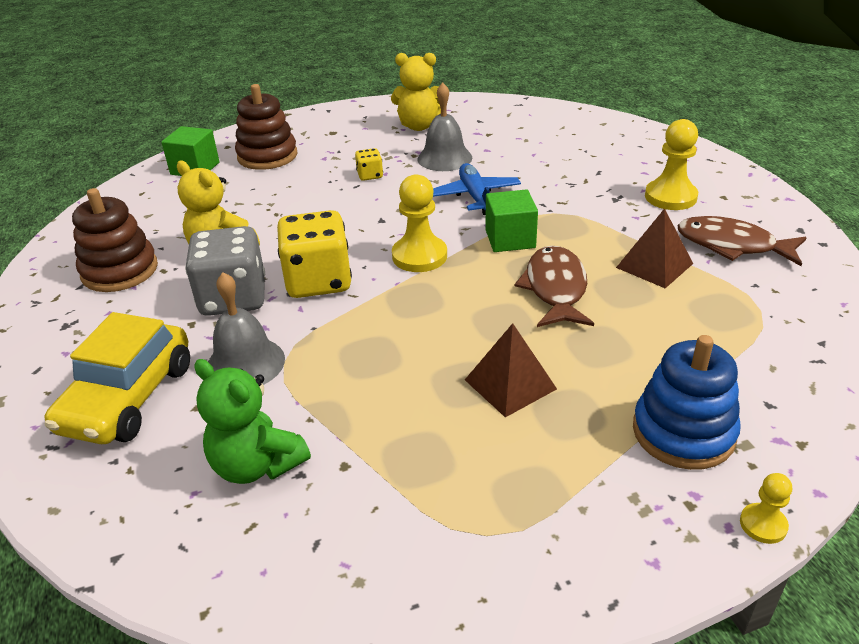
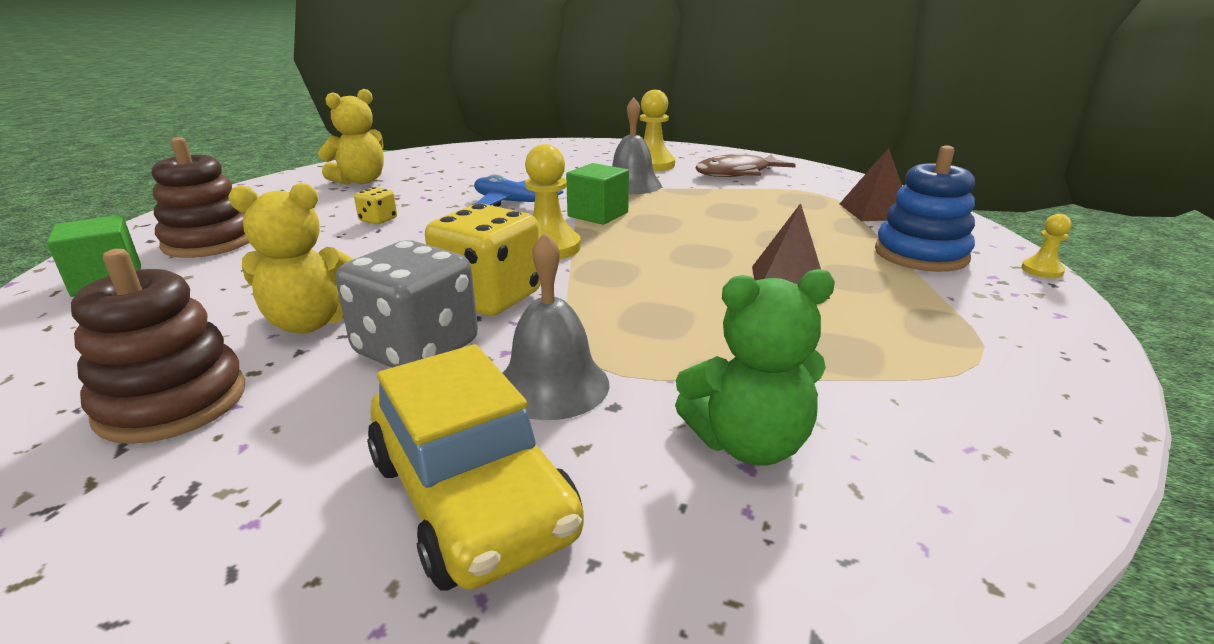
camera: 50 degrees left, 10 degrees down
grey bell [417,83,472,171] -> grey bell moved to [612,97,662,194]
brown fish [515,246,594,327] -> none
brown pyramid [616,208,693,288] -> brown pyramid moved to [840,148,902,221]

